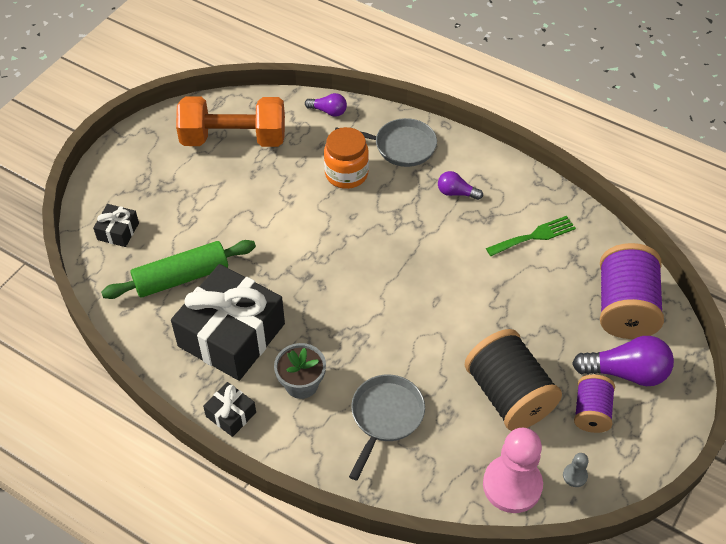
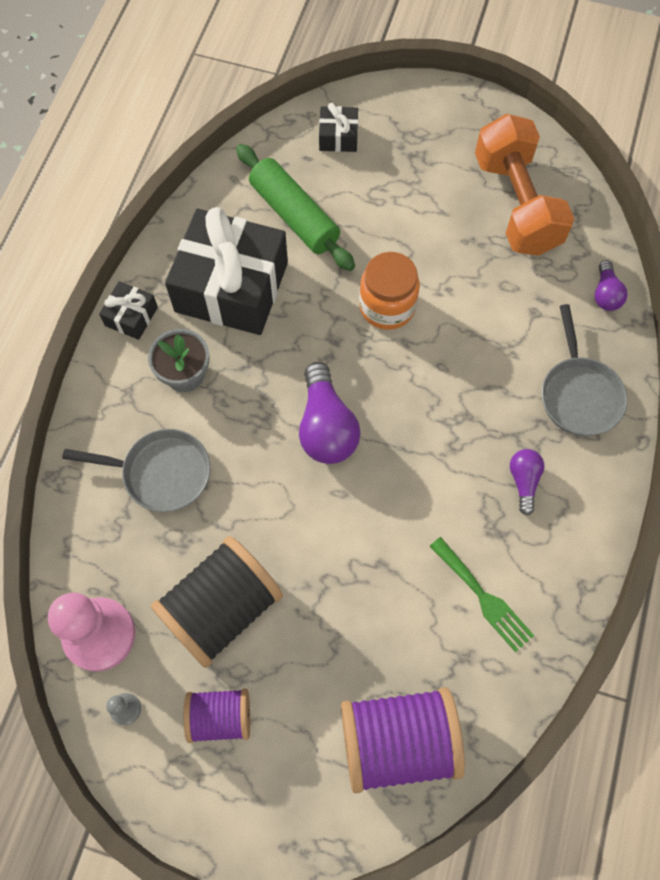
camera: 75 degrees right, 15 degrees up
orange jar [324,127,369,189] -> orange jar moved to [359,252,420,330]
purple light bulb [572,336,674,386] -> purple light bulb moved to [299,362,361,464]

